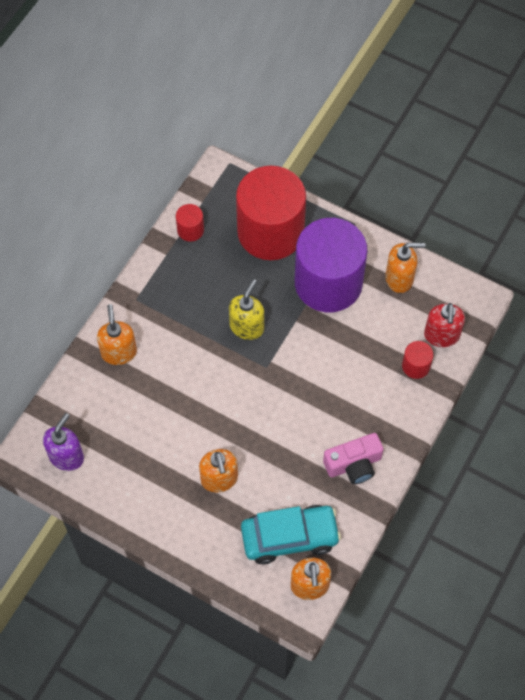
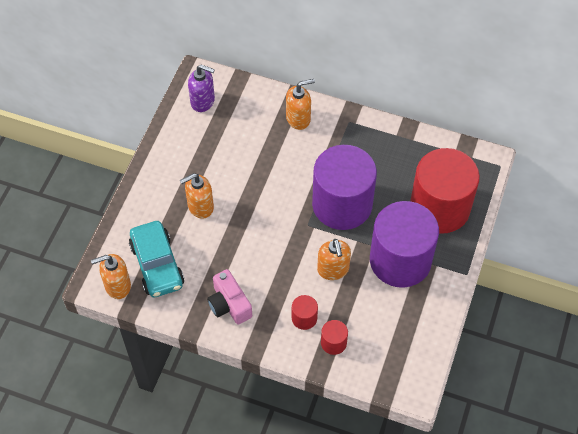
camera: 80 degrees right, 5 degrees down
red cylinder [176,204,204,242] -> red cylinder moved to [292,295,318,330]
yellow soap dispenser [229,279,264,340] -> purple cylinder [312,145,377,230]
orange soap dispenser [385,242,426,293] -> orange soap dispenser moved to [317,239,351,280]
red soap dispenser [424,303,465,347] -> none

